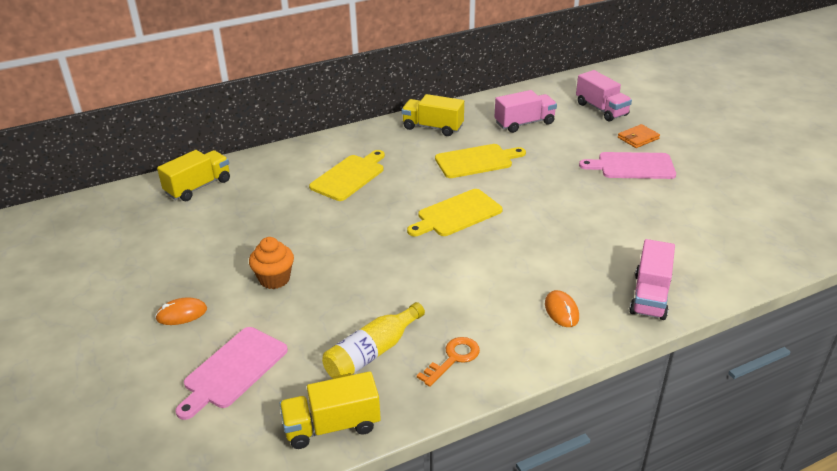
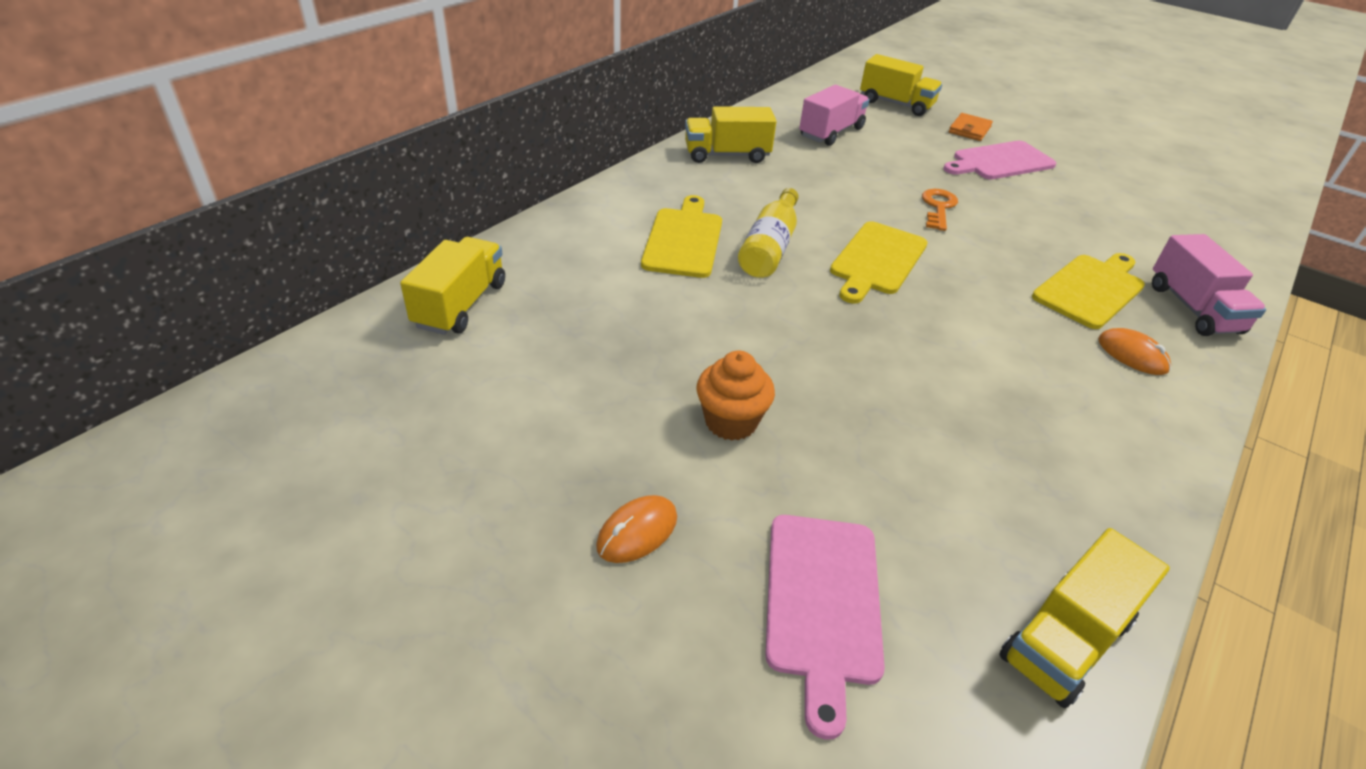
camera: 30 degrees left, 5 degrees up
yellow bottle [322,302,425,379] -> yellow bottle moved to [738,188,799,278]
orange key [417,337,480,387] -> orange key moved to [922,189,958,231]
yellow cutting board [435,144,526,178] -> yellow cutting board moved to [1032,253,1145,329]
pink truck [576,70,632,121] -> yellow truck [860,54,942,116]

